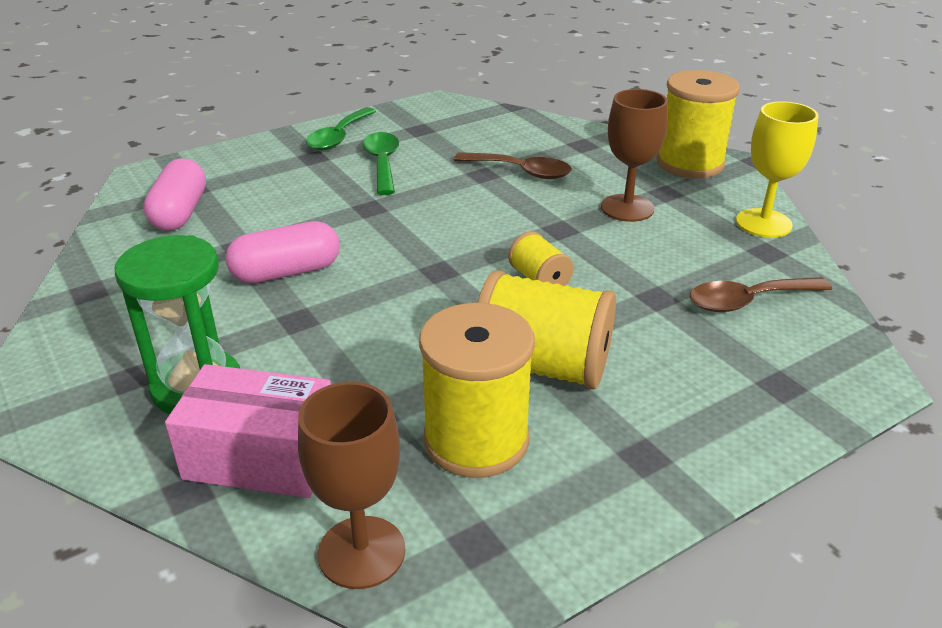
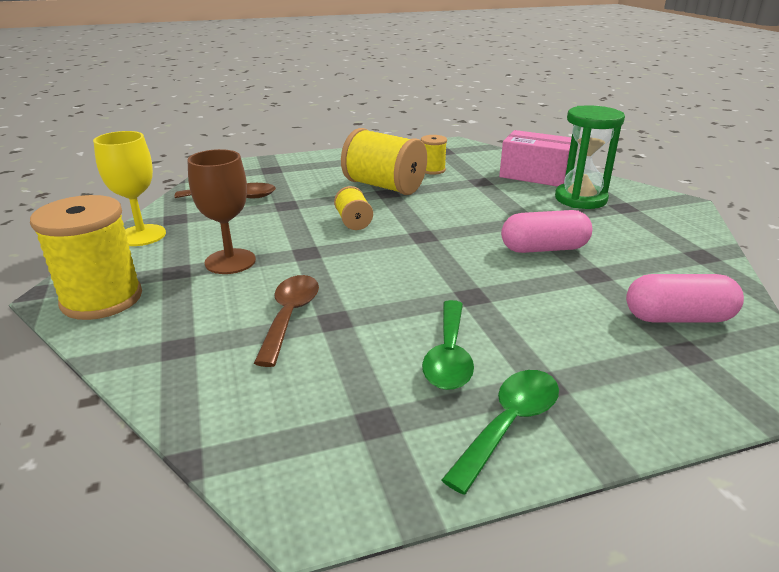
camera: 165 degrees left, 5 degrees down
pink capsule [143,158,206,231] -> pink capsule turned 75 degrees clockwise [626,274,744,323]
brown goblet [298,382,405,589] -> none
yellow spool [419,303,535,478] -> yellow spool [421,135,447,175], size x0.51
brown spoon [454,152,572,179] -> brown spoon turned 60 degrees clockwise [254,275,319,367]

